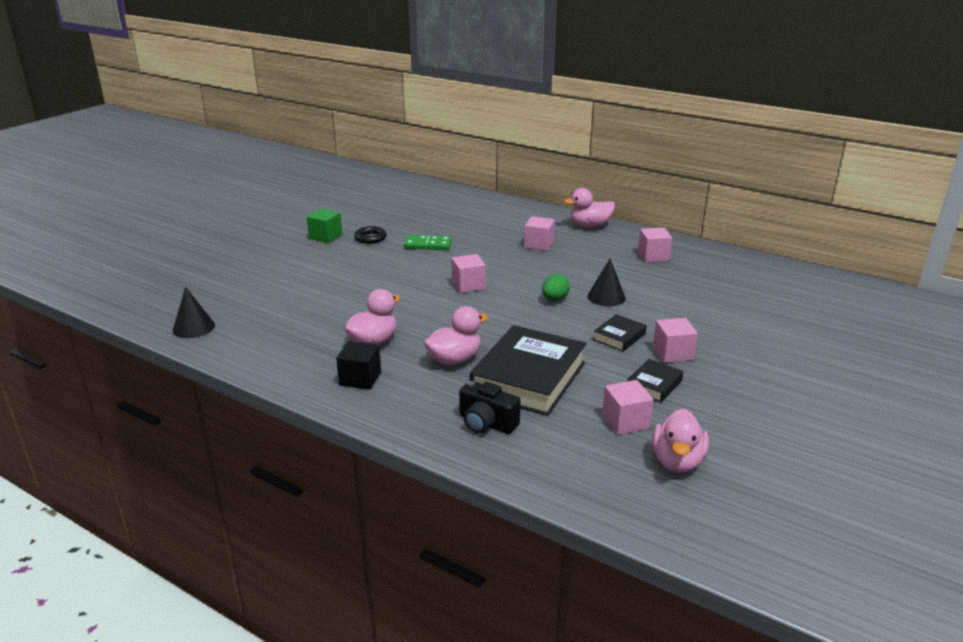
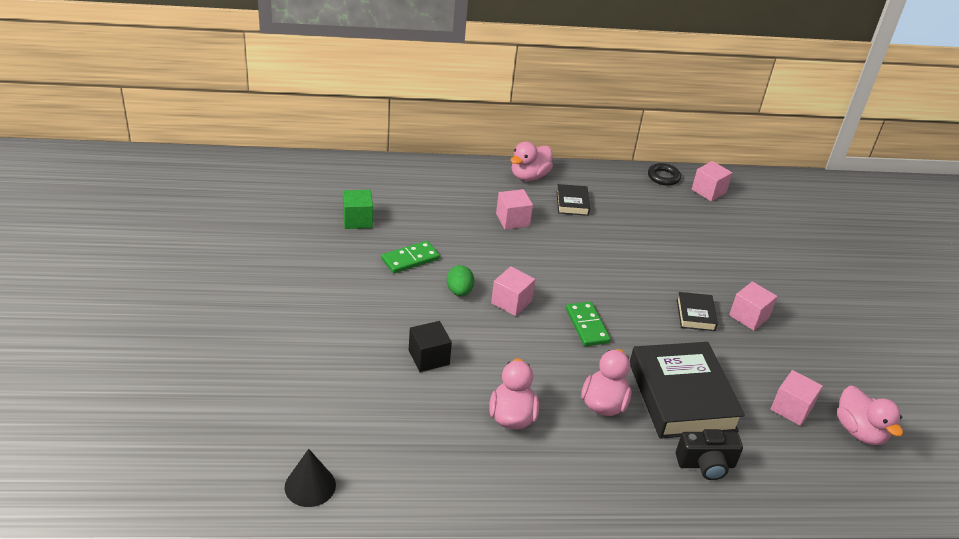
camera: 40 degrees left, 10 degrees up
green cube [307,209,342,243] -> green cube moved to [343,190,373,229]
black cube [336,341,381,390] -> black cube moved to [409,321,452,372]
black ring [354,226,386,244] -> black ring moved to [648,163,681,186]
green egg [542,274,570,301] -> green egg moved to [447,265,474,296]
black cone [588,259,626,306] -> none
black book [627,359,683,403] -> black book moved to [556,184,590,216]
pink cube [638,228,672,262] -> pink cube moved to [692,161,732,201]
none -> green domino [566,302,611,346]

